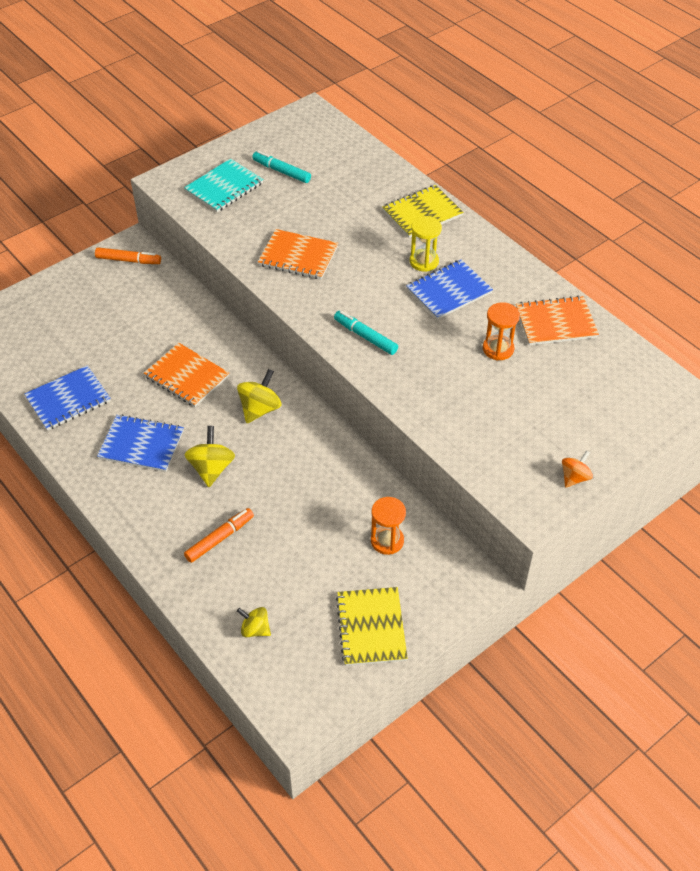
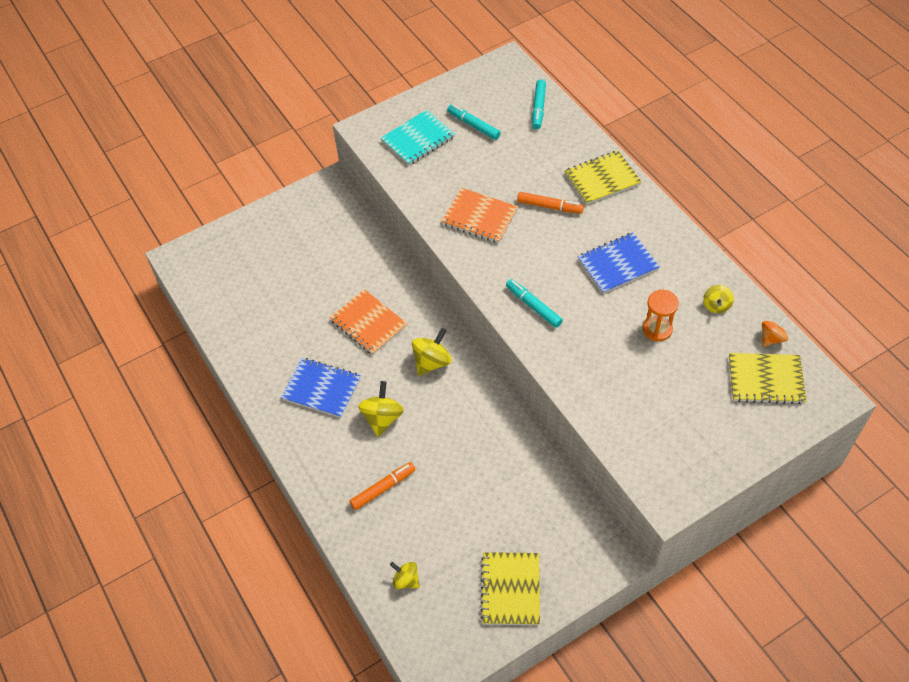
camera: 10 degrees right, 5 degrees up
blue notebook [24,365,111,431] -> none
orange marker [95,247,161,264] -> orange marker moved to [517,192,584,214]
orange hourglass [371,497,406,555] -> none
yellow hourglass [410,216,442,272] -> none
orange notebook [516,296,599,345] -> yellow spinning top [703,285,734,313]
orange spinning top [562,450,593,488] -> orange spinning top moved to [762,316,788,347]
none -> turquoise marker [532,79,546,129]
none -> yellow notebook [729,353,806,404]

